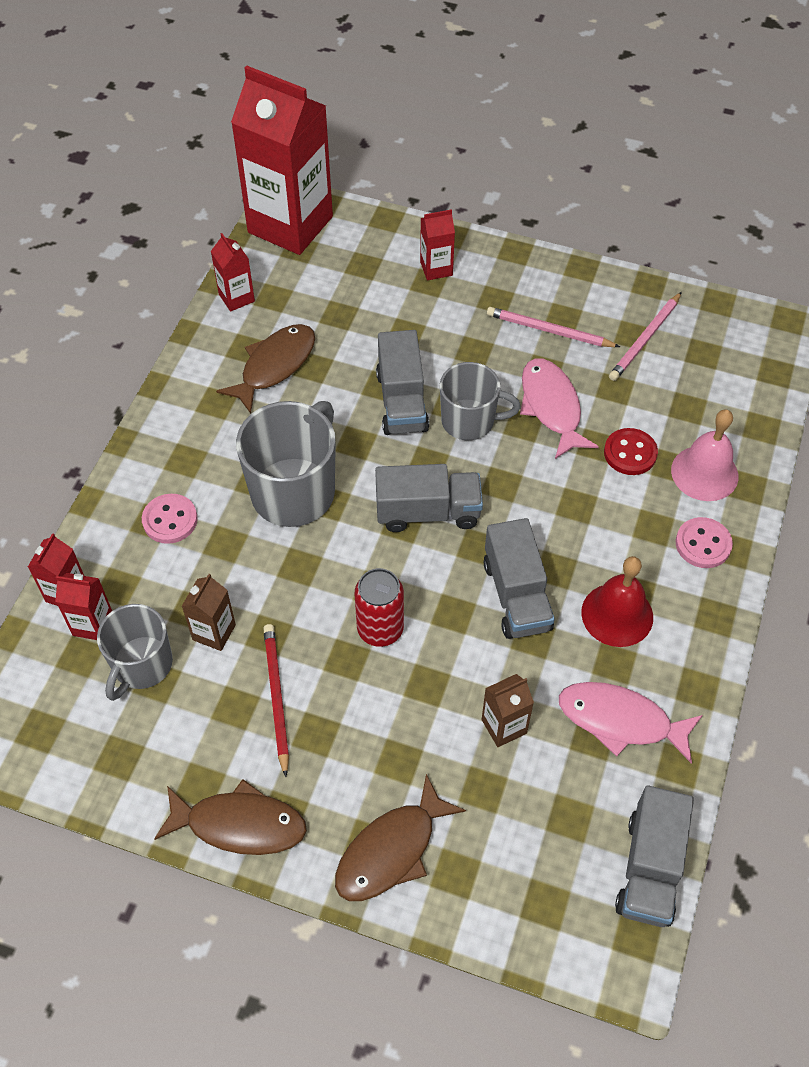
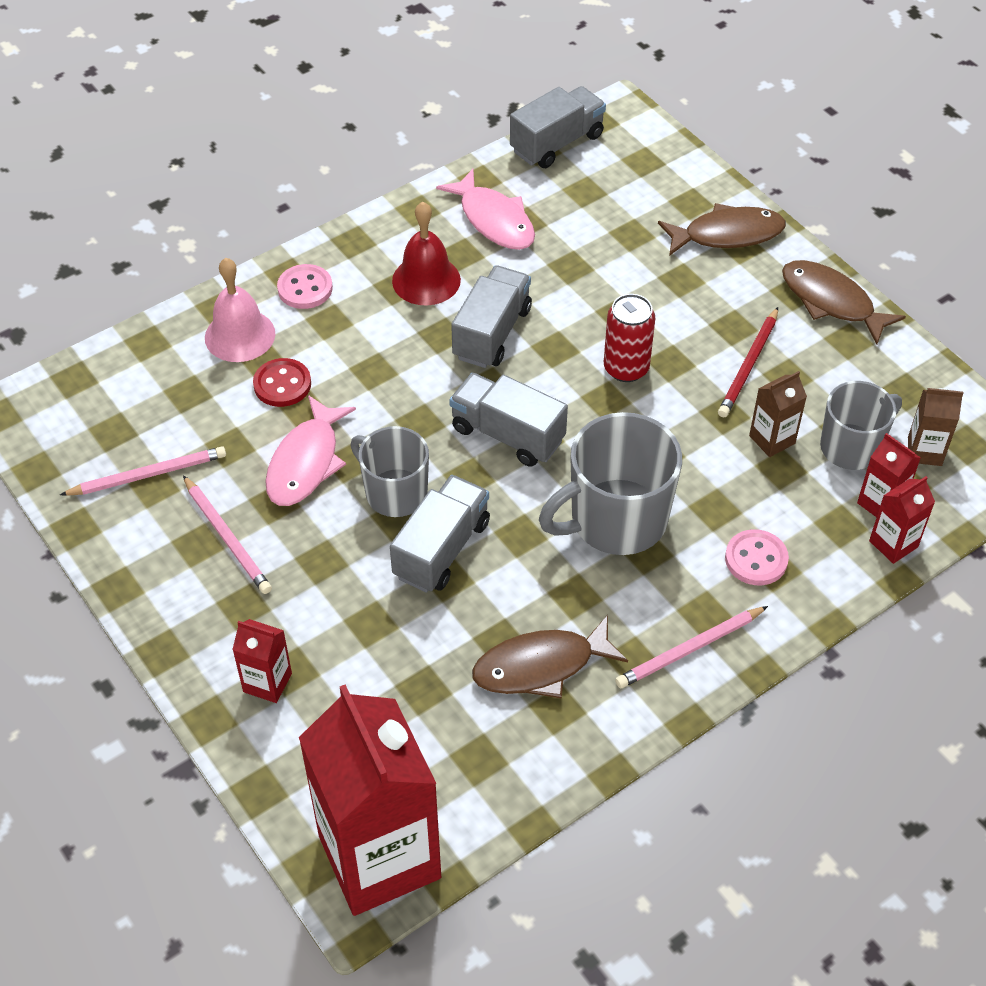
camera: 145 degrees left, 5 degrees down
red carton [211,233,255,312] -> none
brown carton [482,674,534,747] -> brown carton moved to [908,388,964,466]
none -> pink pencil [615,606,768,688]

